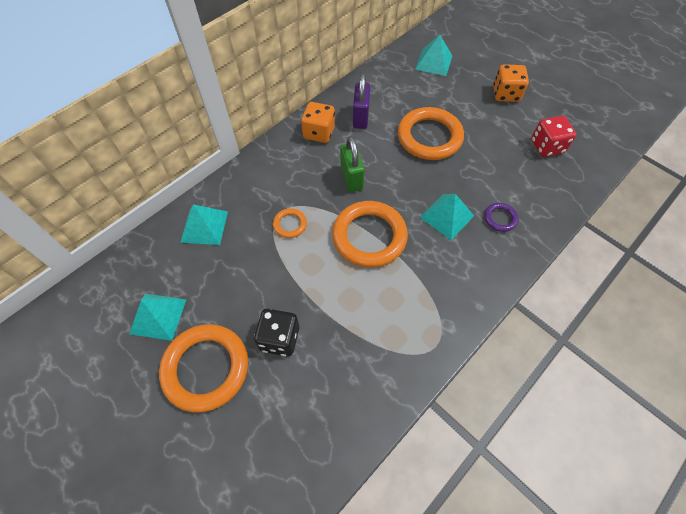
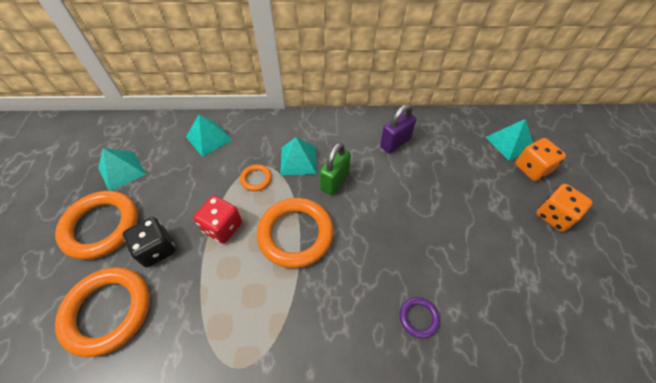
camera: 45 degrees right, 5 degrees down
orange dice [301,102,335,143] -> orange dice moved to [515,138,566,181]
orange ring [398,107,464,160] -> orange ring moved to [55,267,150,357]
turquoise pyramid [420,194,474,240] -> turquoise pyramid moved to [280,137,317,175]
red dice [531,116,577,157] -> red dice moved to [193,196,242,244]

